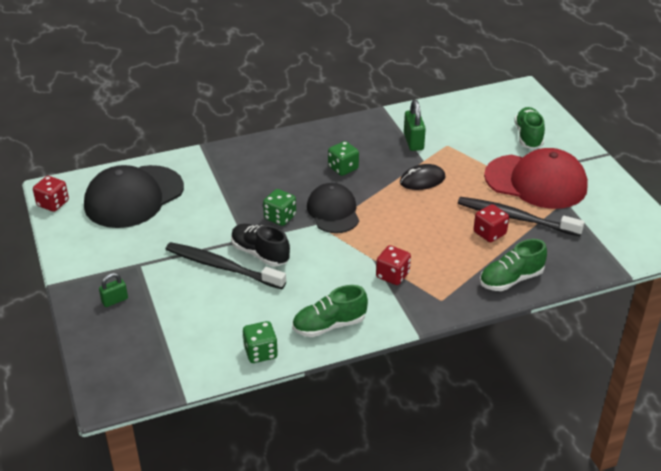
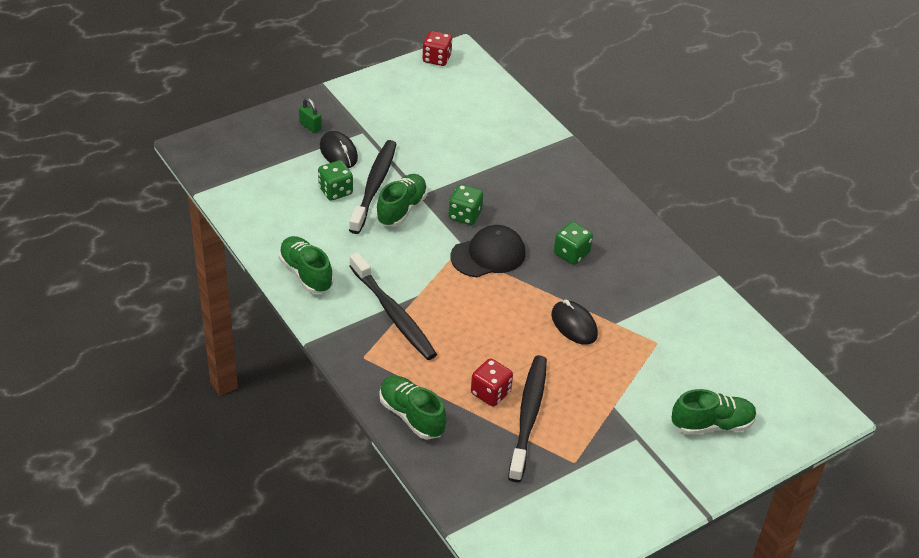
camera: 75 degrees right, 5 degrees up
black cap [84,165,184,228] -> none
black shoe [231,224,290,267] -> green shoe [376,174,428,227]
green dice [243,321,278,363] -> green dice moved to [318,160,353,201]
red dice [376,245,411,285] -> black toothbrush [349,252,437,360]
green padlock [404,100,426,151] -> none
red cap [484,148,588,209] -> none
none -> black mouse [320,131,358,168]

